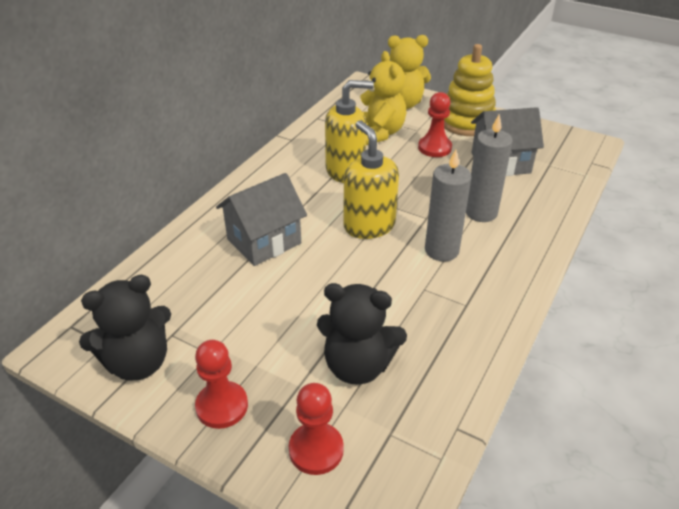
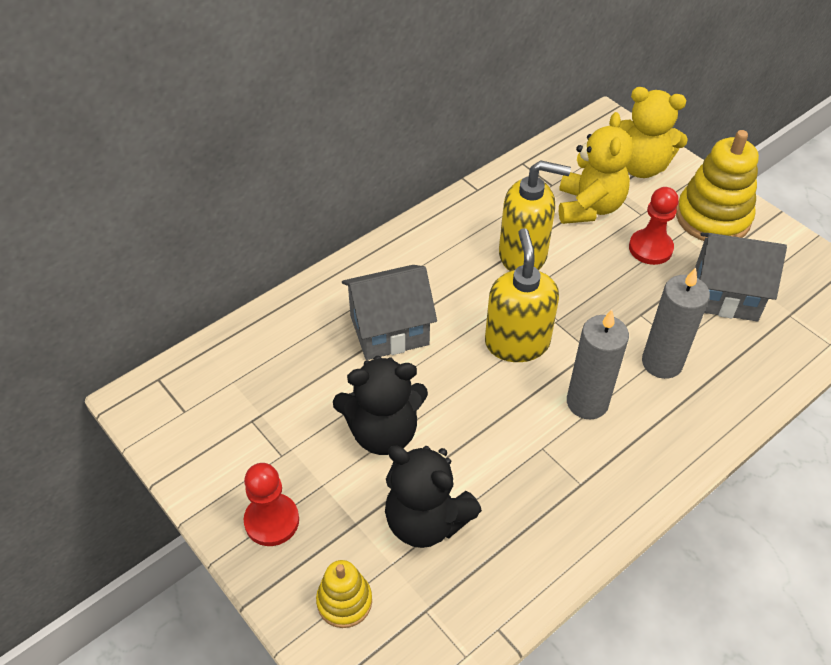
camera: 20 degrees right, 10 degrees up
black teddy bear [79,275,171,381] -> black teddy bear moved to [333,356,428,455]
red pawn [289,383,344,475] -> yellow stacking toy [316,560,372,628]

